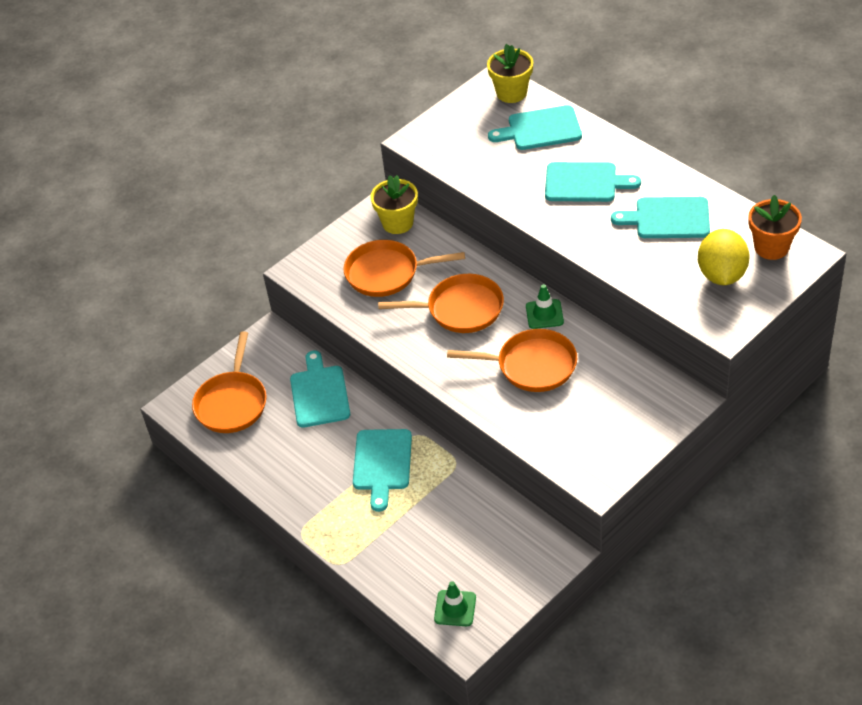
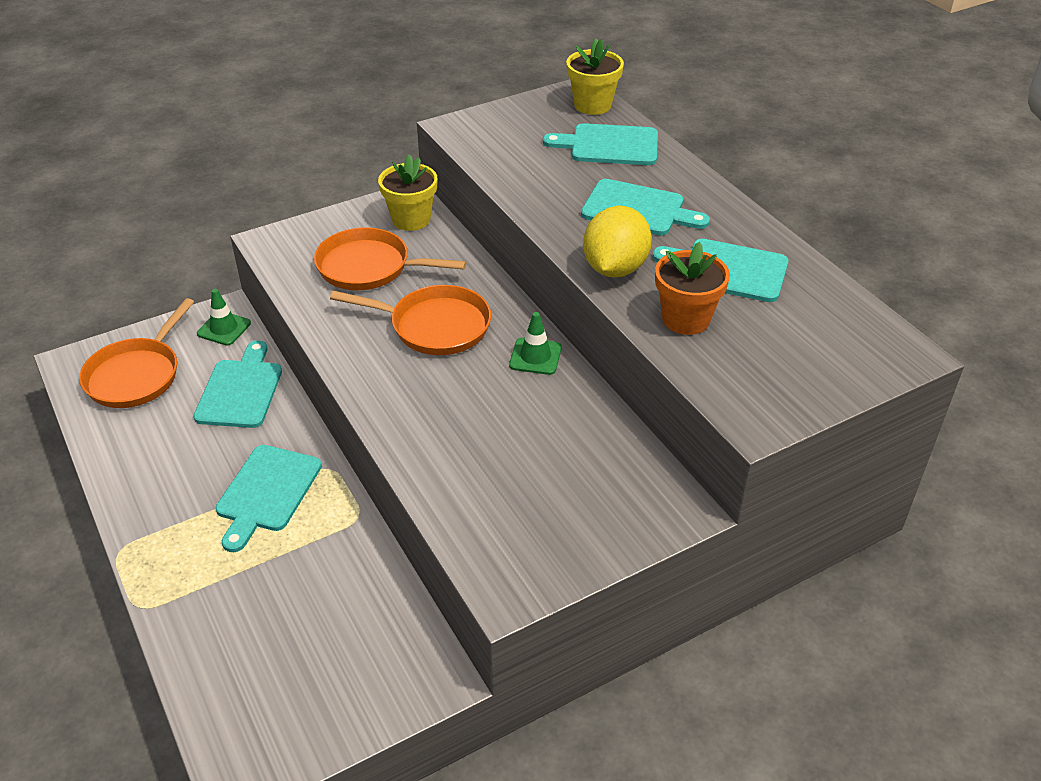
camera: 10 degrees right, 5 degrees down
green traffic cone [434,581,476,626] -> green traffic cone moved to [197,289,251,346]
orange pan [447,329,577,392] -> none
yellow lemon [698,229,750,285] -> yellow lemon moved to [583,205,652,278]
orange flower pot [748,195,802,260] -> orange flower pot moved to [655,242,730,335]

